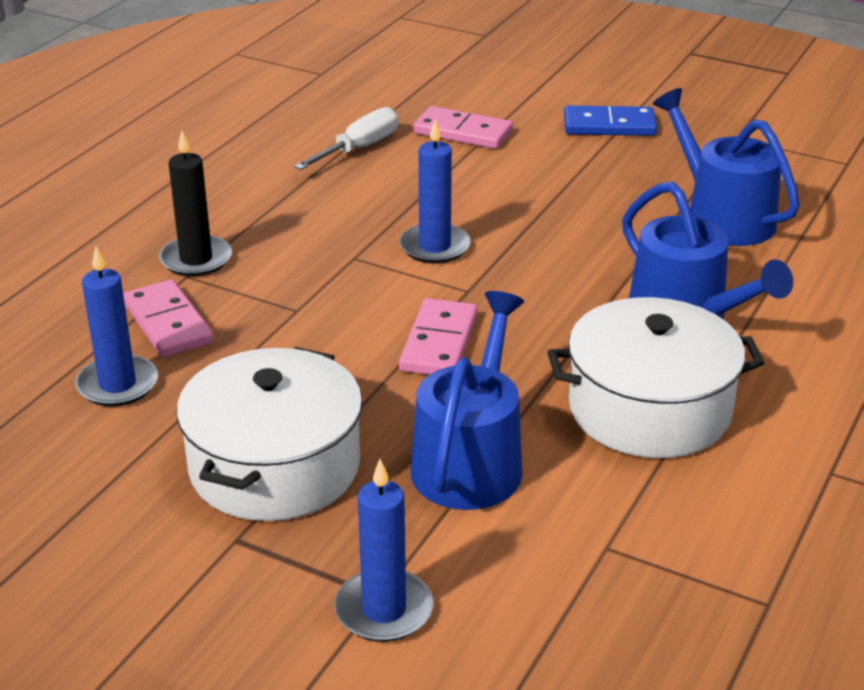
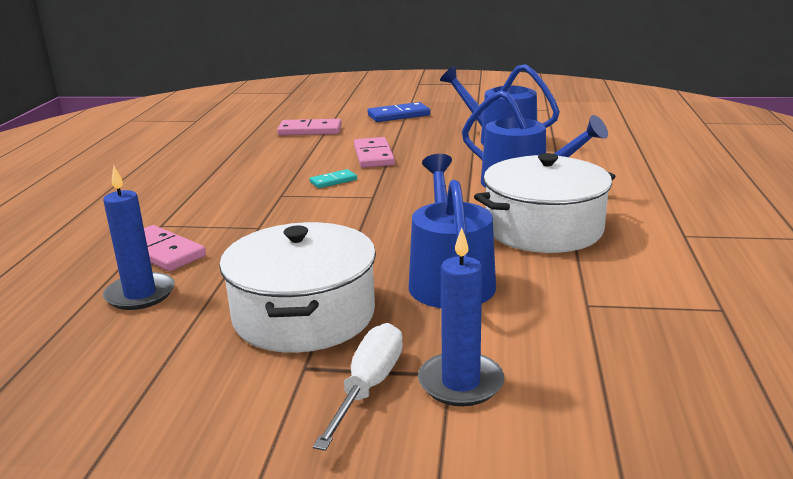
camera: 20 degrees left, 10 degrees down
black candle [159,131,232,277] -> none
white screwdriver [294,107,399,170] -> white screwdriver moved to [313,323,403,451]
blue candle [399,119,471,264] -> turquoise domino [309,169,357,188]
pink domino [399,298,478,375] -> pink domino moved to [354,137,395,168]

